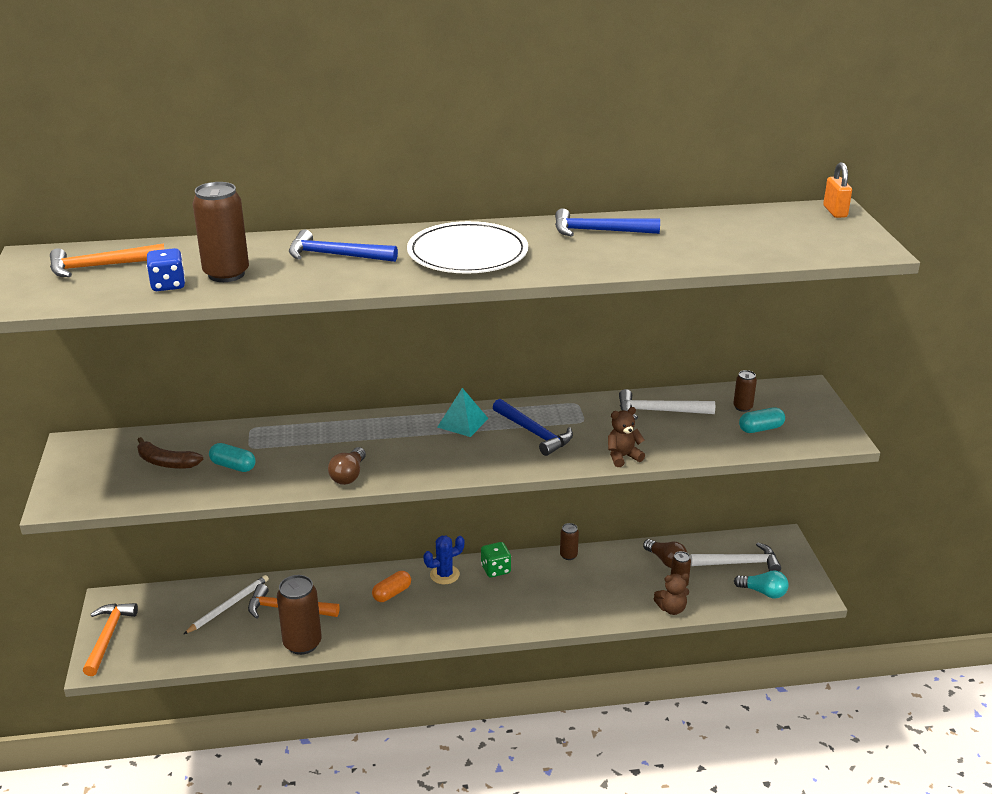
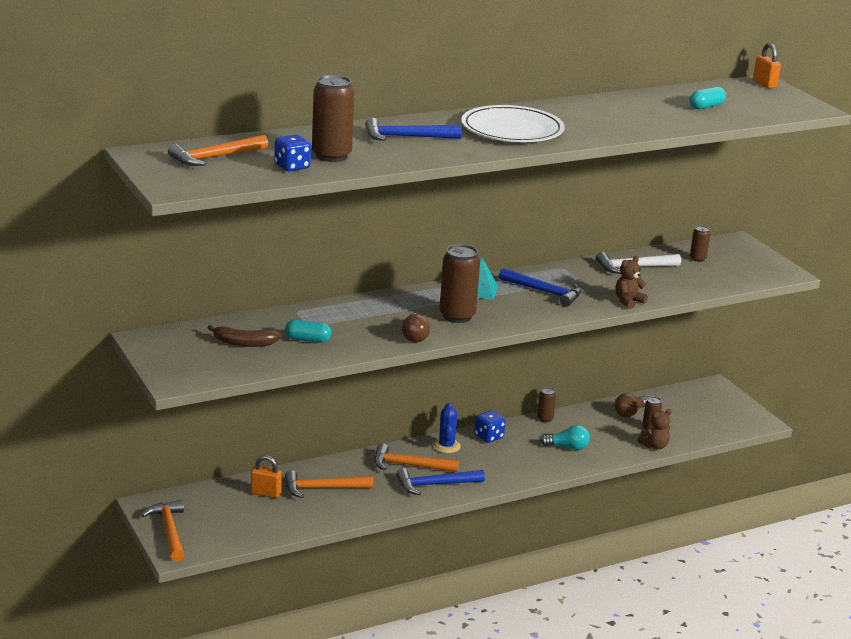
camera: 20 degrees left, 5 degrees down
white pencil [184,575,269,634] -> orange padlock [251,455,282,498]
brown can [277,575,322,655] -> brown can moved to [440,244,480,323]
orange capsule [372,571,411,602] -> orange hammer [374,443,459,472]
blue cactus [423,535,465,584] -> blue cactus turned 45 degrees counterclockwise [433,403,461,453]
green dice [481,542,511,577] -> blue dice [474,410,506,443]
blue hammer [555,208,660,237] -> blue hammer moved to [396,468,485,495]
brown light bulb [643,539,687,568] -> brown light bulb turned 105 degrees clockwise [614,393,648,417]
white hammer [690,542,781,572] -> none
turquoise light bulb [734,570,789,599] -> turquoise light bulb moved to [540,425,590,450]
turquoise capsule [739,407,785,433] -> turquoise capsule moved to [689,87,726,109]

